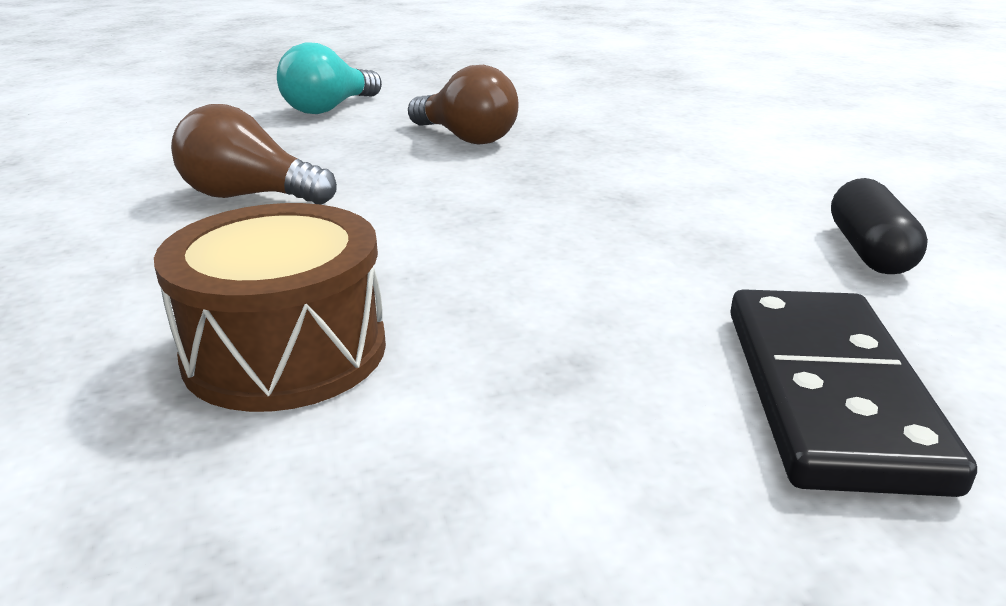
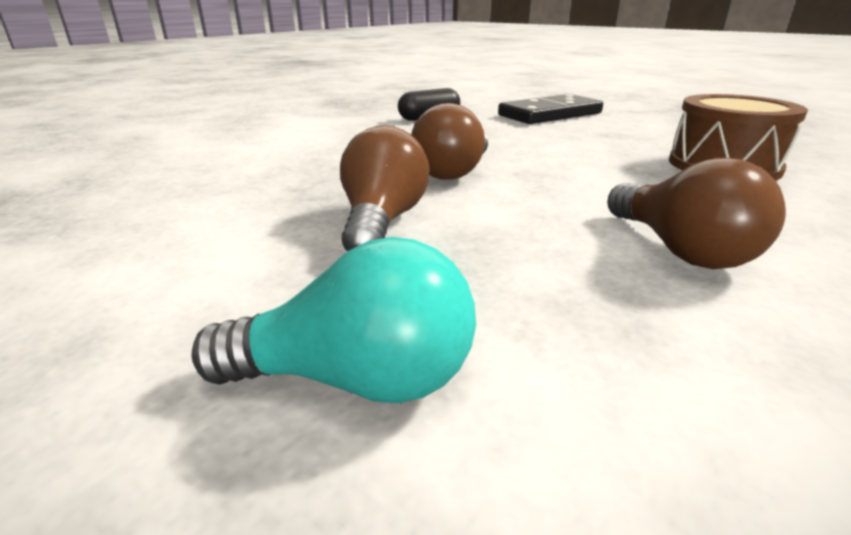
camera: 125 degrees left, 0 degrees up
none -> brown light bulb [411,103,488,180]

